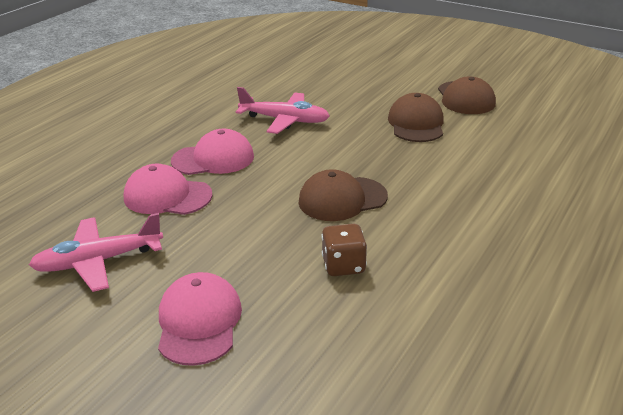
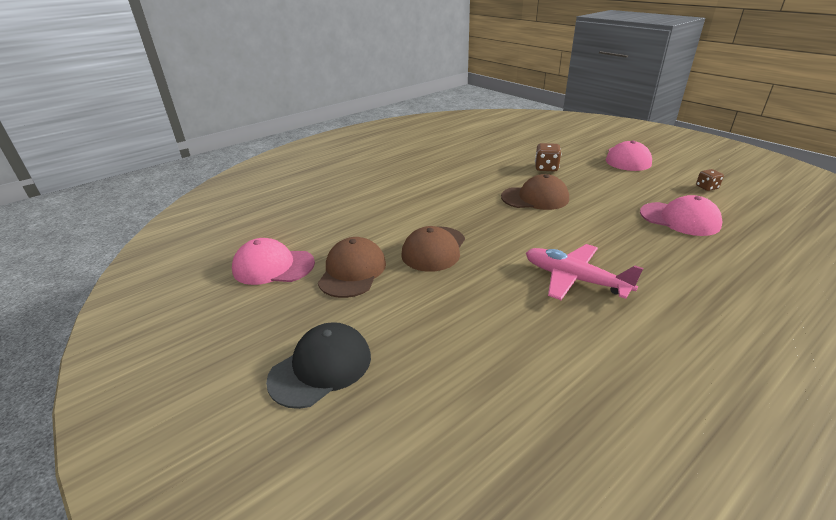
camera: 160 degrees left, 0 degrees up
pink plane [29,213,163,292] -> brown dice [696,169,724,191]
pink cap [171,128,254,175] -> pink cap moved to [232,238,315,285]
none -> black cap [266,322,371,409]

